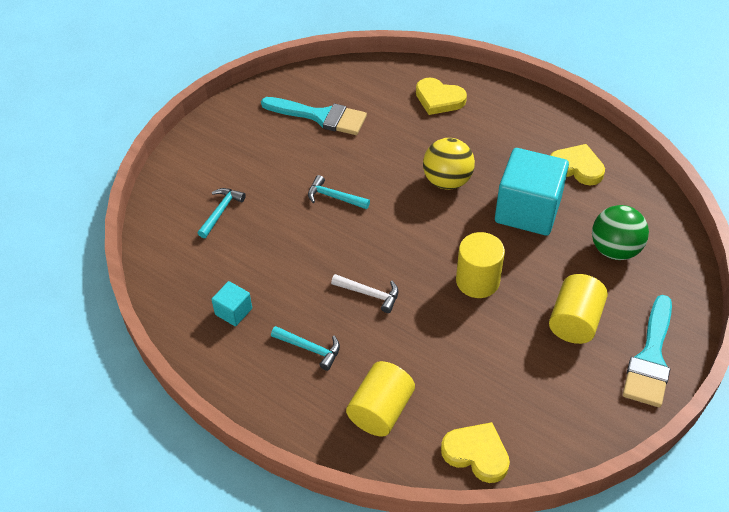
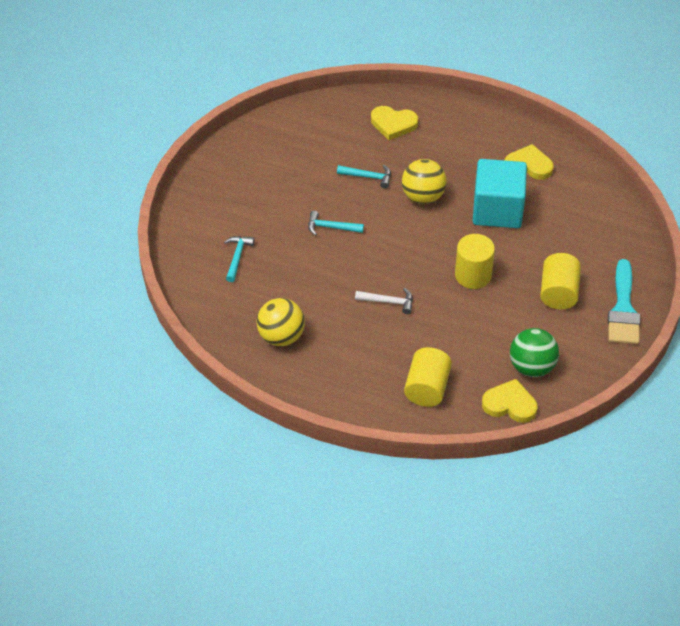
camera: 15 degrees left, 0 degrees up
turquoise cube [211,281,252,326] -> yellow ball [256,298,305,346]
turquoise brush [261,97,367,135] -> none
turquoise hammer [271,326,340,371] -> turquoise hammer moved to [337,164,391,188]
green ball [592,205,649,260] -> green ball moved to [510,328,559,377]

